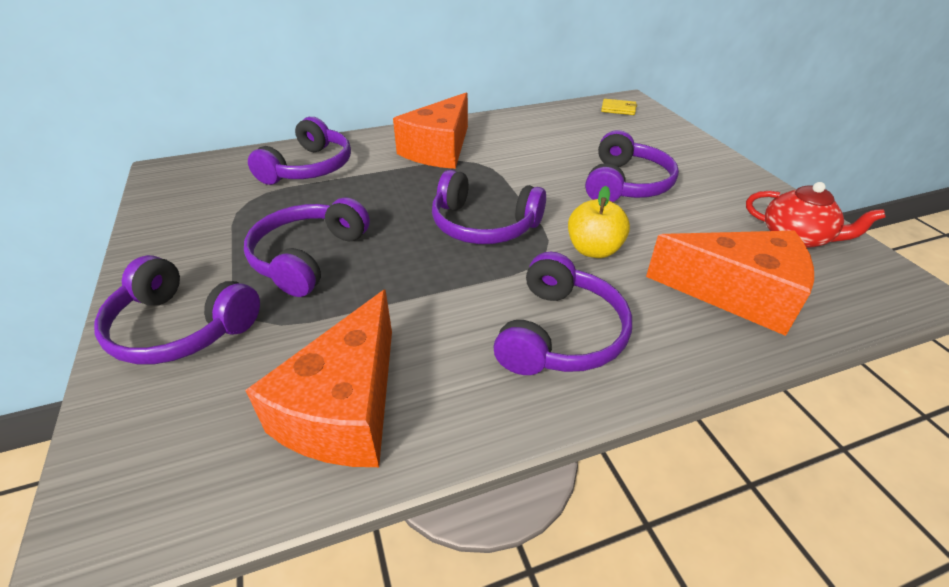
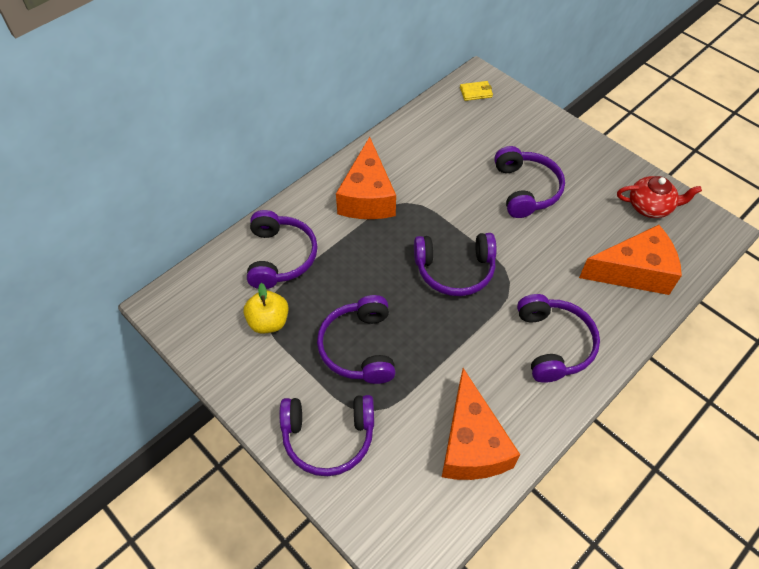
camera: 25 degrees left, 15 degrees up
yellow apple [568,186,630,258] -> yellow apple moved to [244,283,289,334]

